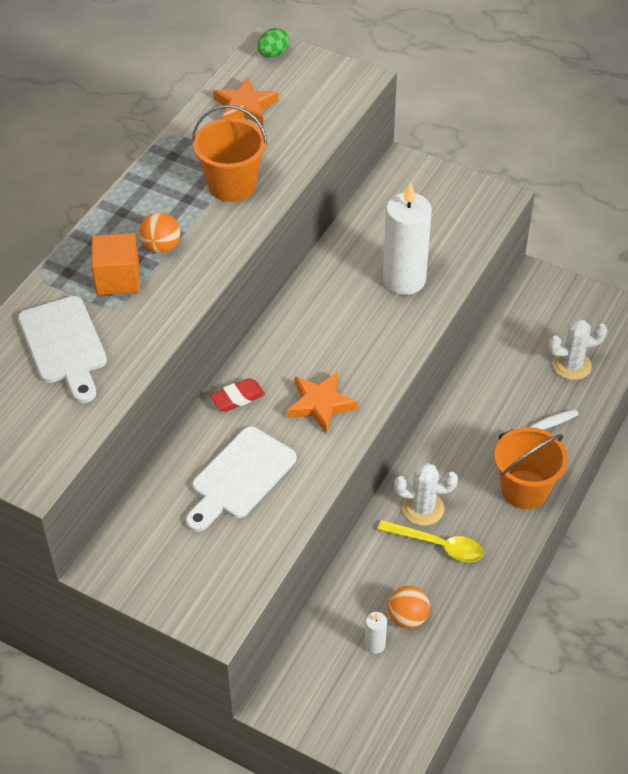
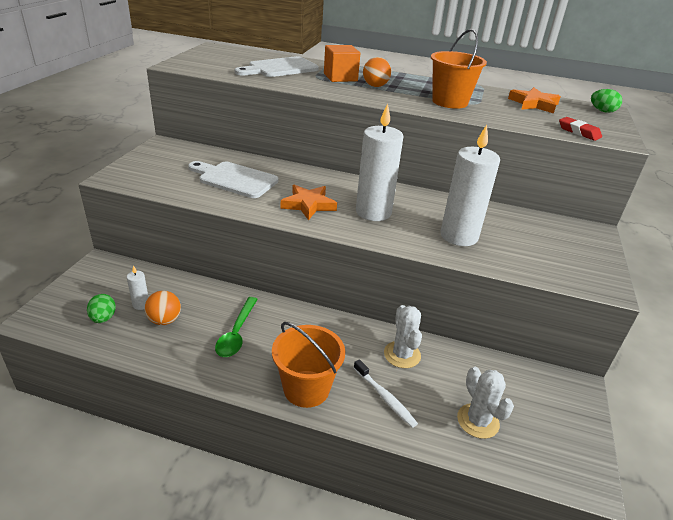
camera: 75 degrees right, 15 degrees down
red eraser [210,378,265,412] -> red eraser moved to [559,117,602,141]
yellow spoon [377,520,483,562] -> green spoon [215,297,258,357]
white cactus [394,463,458,526] -> white cactus moved to [384,305,422,368]
none -> green egg [87,294,116,323]
none -> white candle [356,103,403,221]

